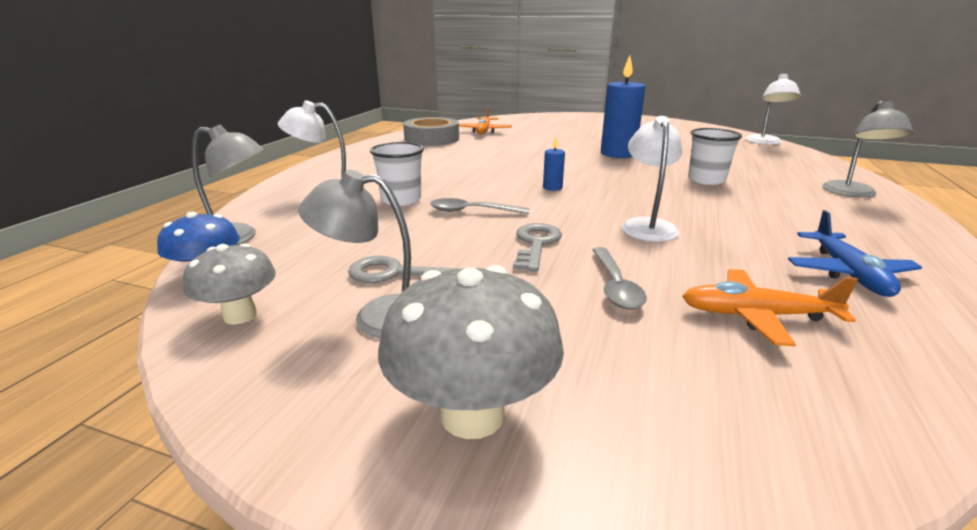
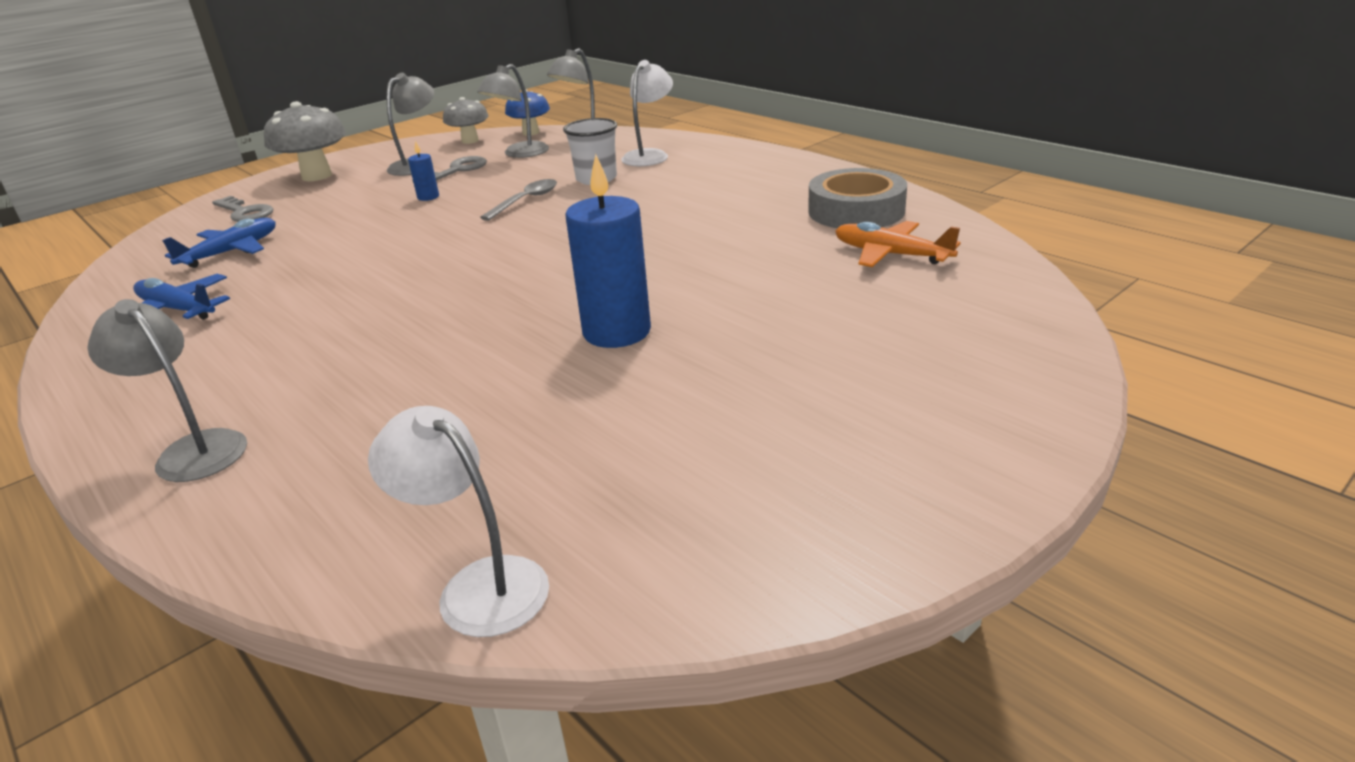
camera: 120 degrees right, 5 degrees up
grey key [513,223,562,272] -> grey key moved to [212,196,273,222]
blue candle [543,137,565,191] -> blue candle moved to [408,141,439,201]
grey spoon [592,247,647,310] -> none
white lamp [621,116,682,242] -> none
orange plane [682,269,858,346] -> blue plane [162,218,275,268]
white cup [688,128,742,185] -> none
none -> grey lamp [477,64,549,158]

